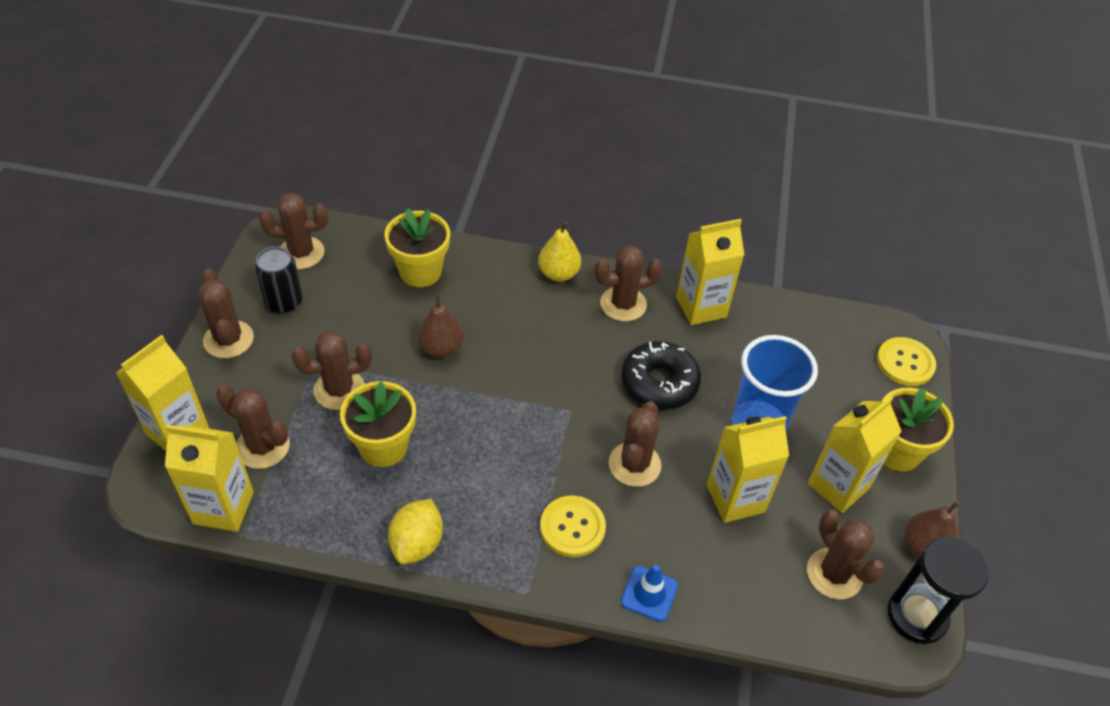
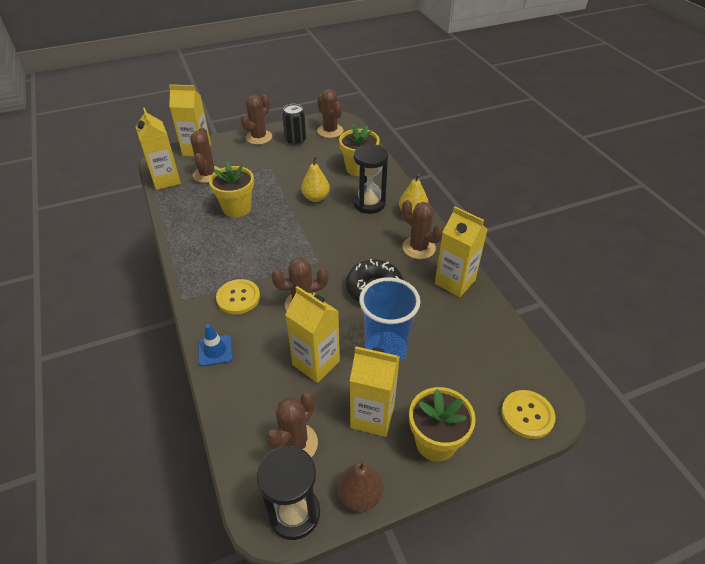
camera: 60 degrees right, 5 degrees down
brown cactus [292,331,372,410] -> none
yellow lemon [388,499,443,564] -> none
brown pear [417,295,464,358] -> yellow pear [301,157,330,202]
none -> black hourglass [354,144,388,214]

